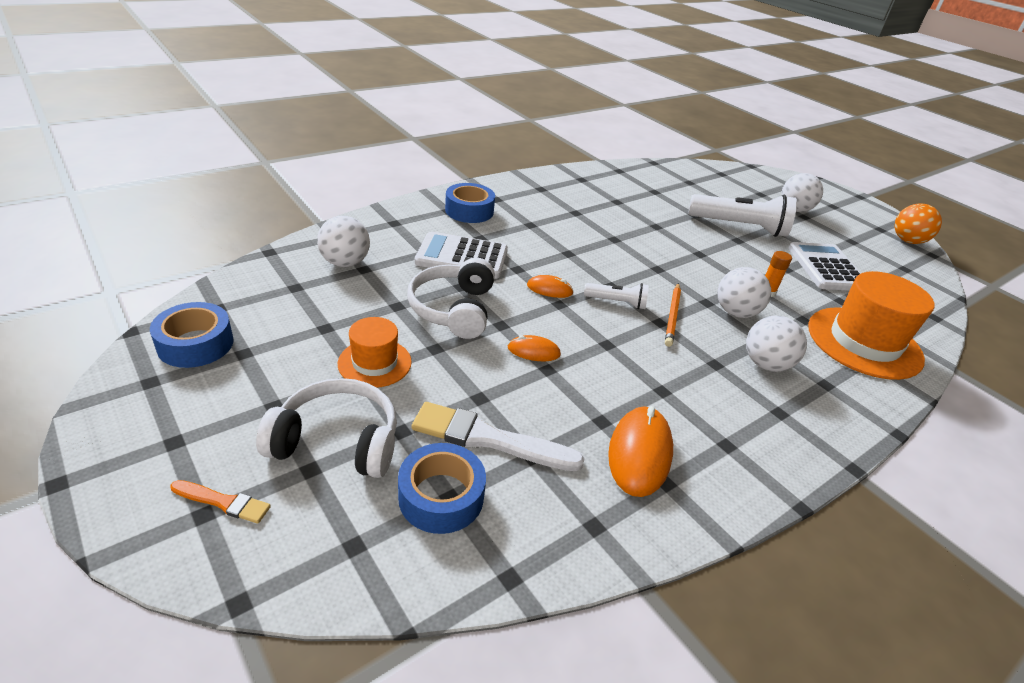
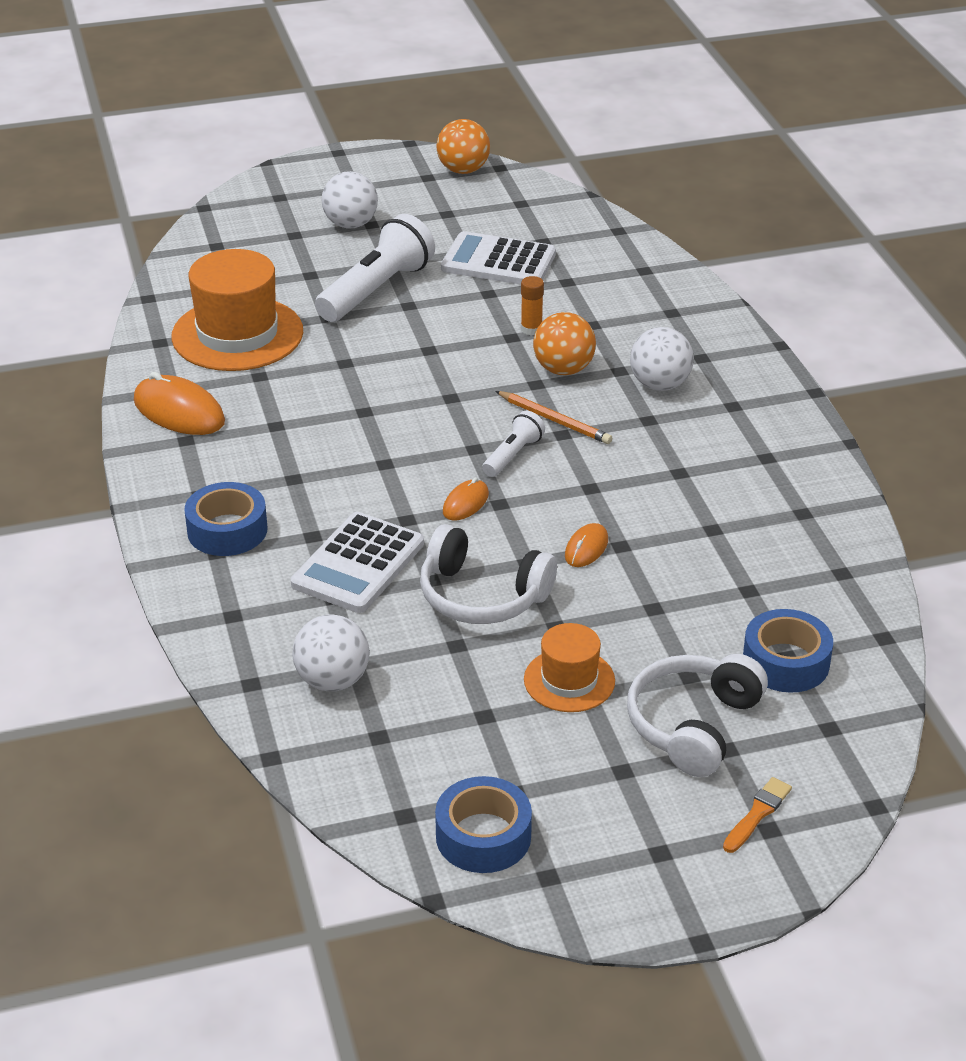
camera: 65 degrees left, 0 degrees up
white brush [412,402,585,471] -> none
orange mouse [608,406,673,497] -> orange mouse moved to [134,372,225,435]
white ball [717,267,771,318] -> orange ball [533,312,596,375]
orange hat [808,271,935,380] -> orange hat moved to [171,249,303,371]

